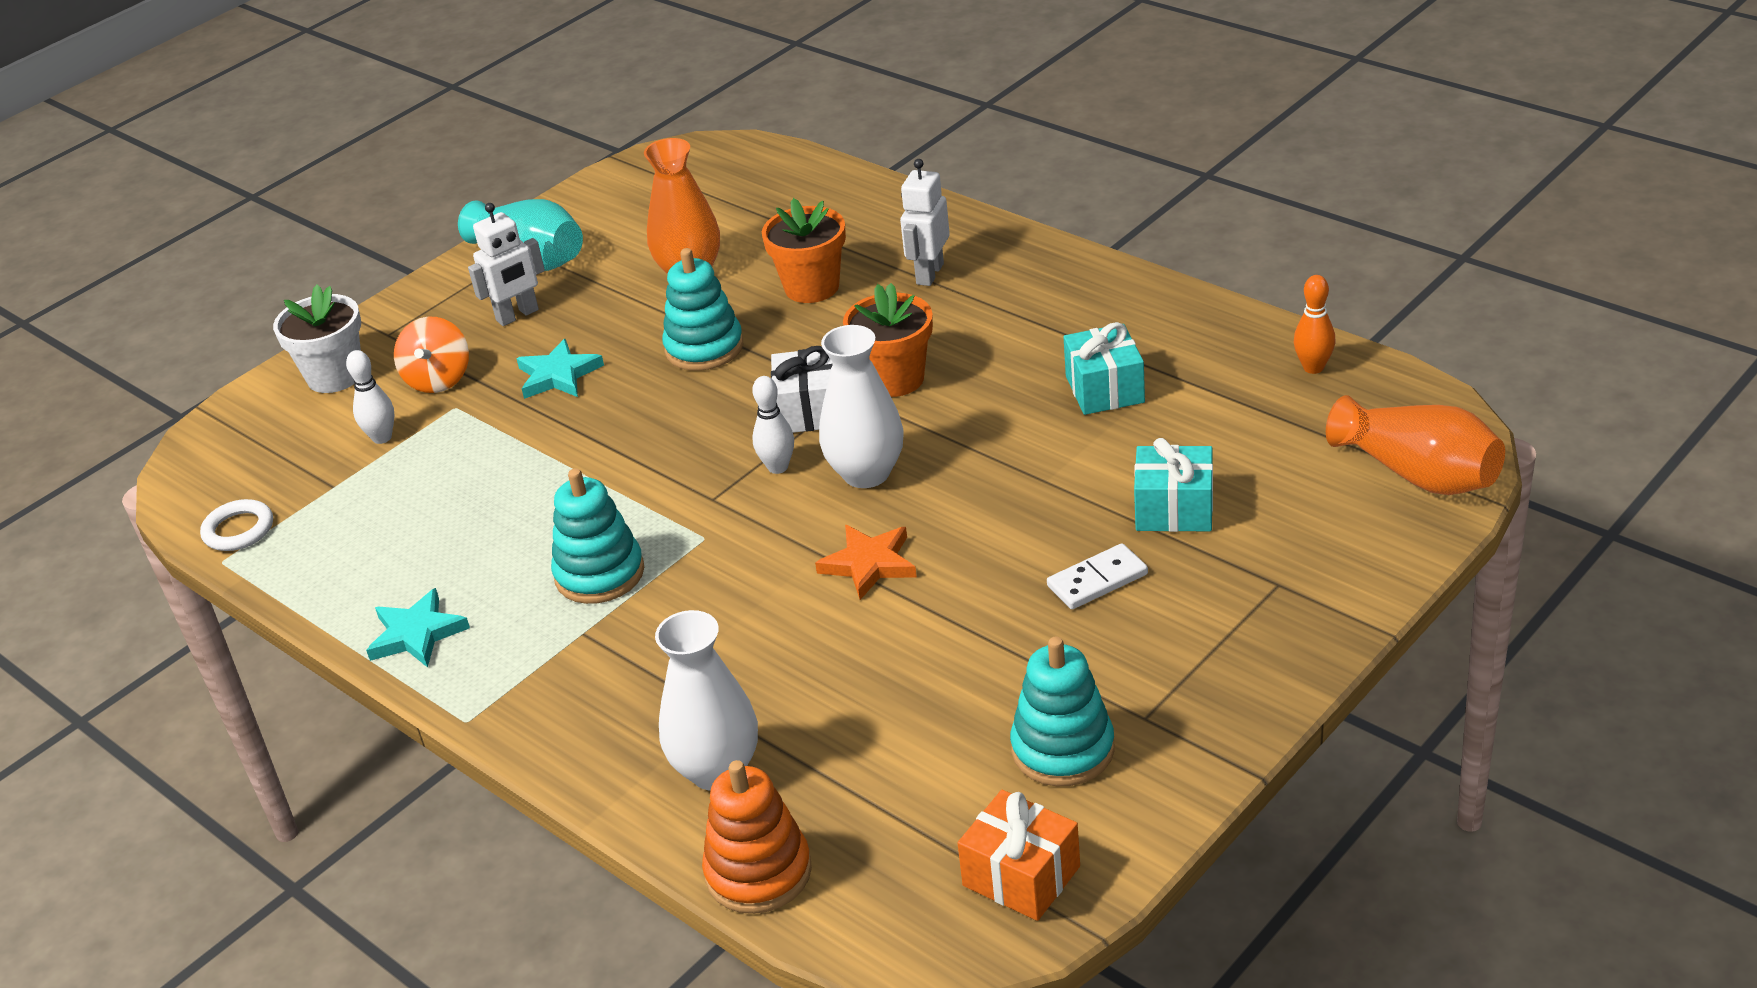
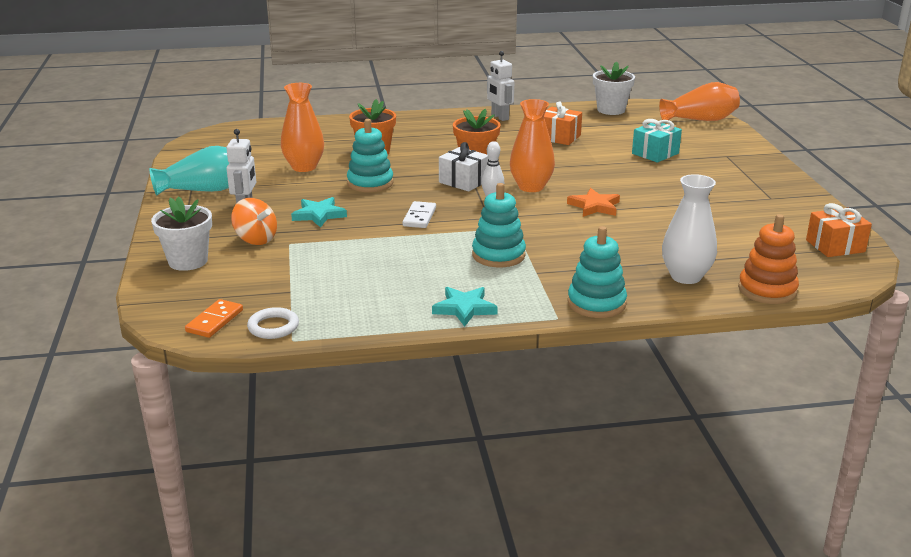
camera: 55 degrees left, 10 degrees down
white bowling pin [346,350,394,444] -> none
white vase [819,325,904,488] -> orange vase [510,99,555,192]
white robot [900,159,950,286] -> white robot moved to [487,51,514,121]
turquoise stacking toy [1010,636,1115,786] -> turquoise stacking toy moved to [567,226,627,318]
white domino [1047,543,1148,609] -> white domino moved to [403,201,436,228]
turquoise gift [1063,322,1145,415] -> orange gift [544,101,582,145]
orange bowling pin [1294,275,1336,374] -> white flower pot [593,61,635,115]
none -> orange domino [185,299,243,338]

